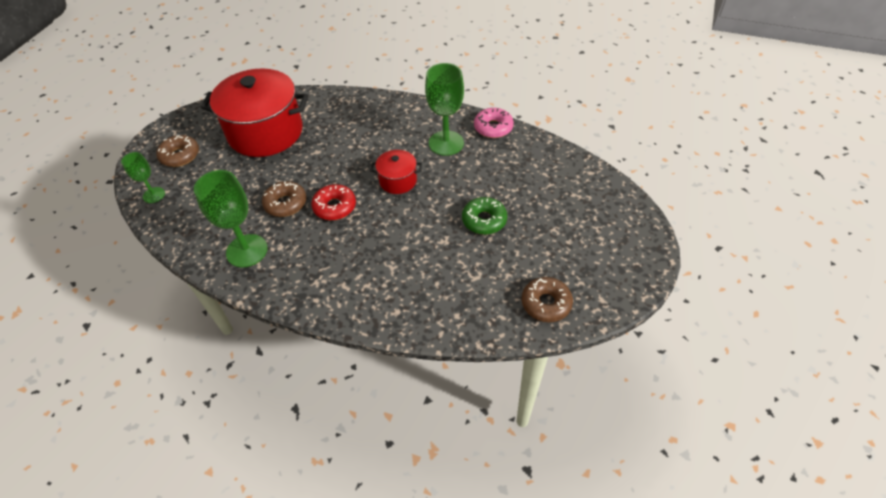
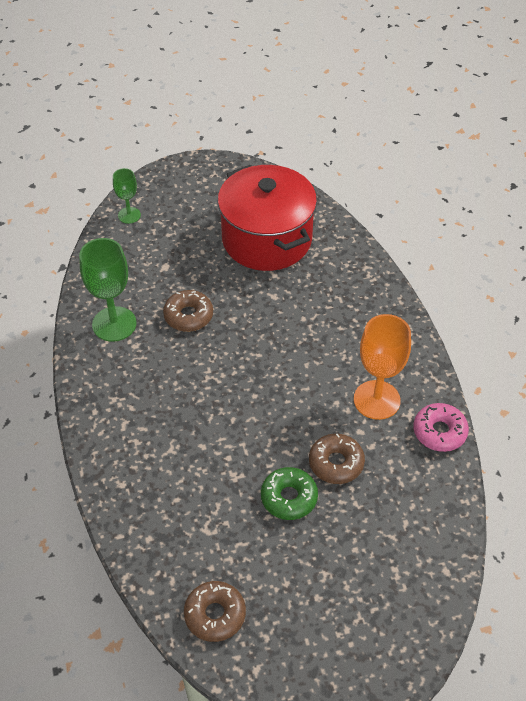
camera: 55 degrees right, 0 degrees up
brown donut [157,135,199,167] -> brown donut moved to [309,434,365,484]
red donut [311,184,356,220] -> none
red pot [371,150,422,194] -> none
green goblet [425,63,464,156] -> orange goblet [354,314,411,420]

